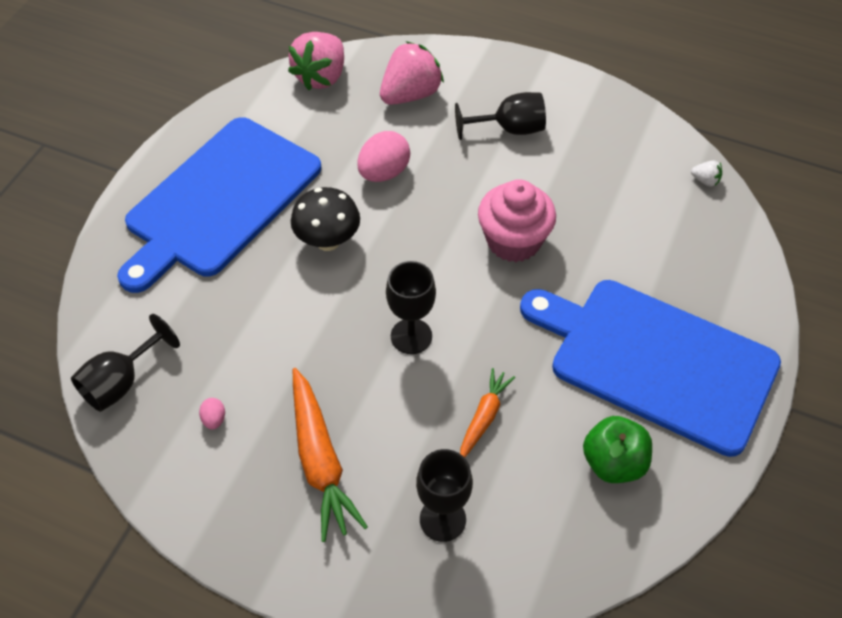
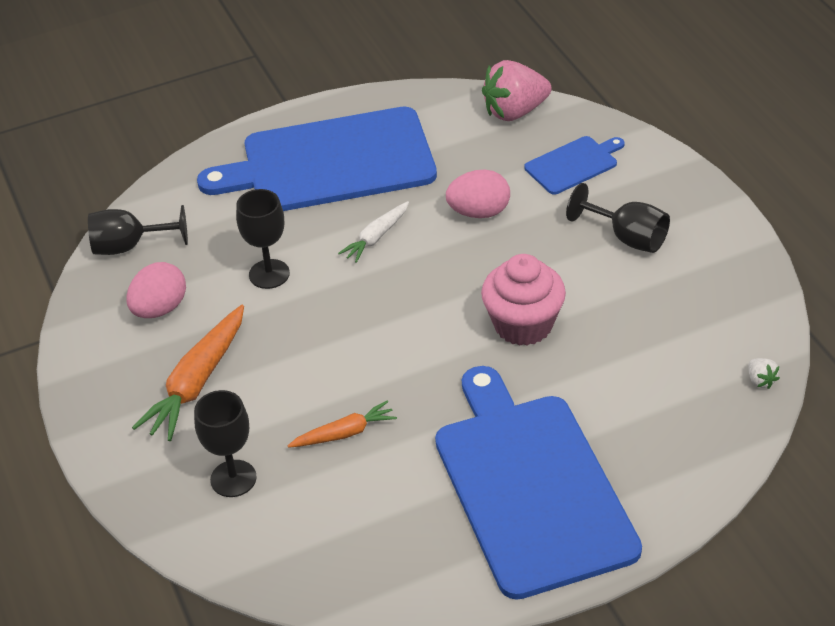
camera: 45 degrees right, 10 degrees down
pink egg [199,398,225,429] -> pink egg [126,262,186,318], size x2.12
black mushroom [291,187,360,251] -> white carrot [338,201,409,263]
pink strawberry [380,41,444,105] -> blue cutting board [524,136,625,195]
black goblet [386,261,436,354] -> black goblet moved to [236,189,290,289]
green apple [583,416,652,483] -> none

